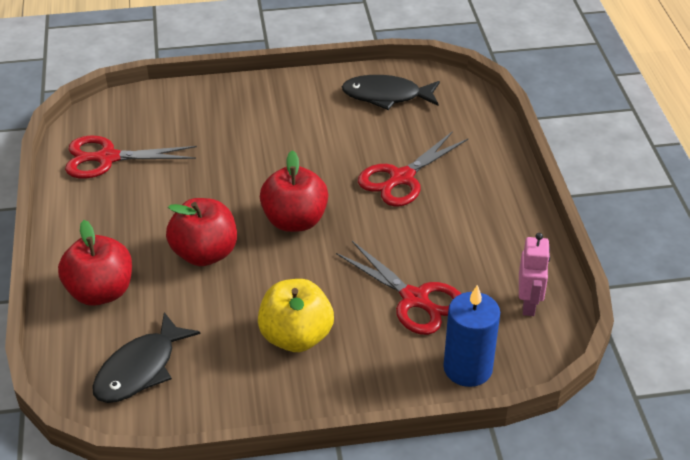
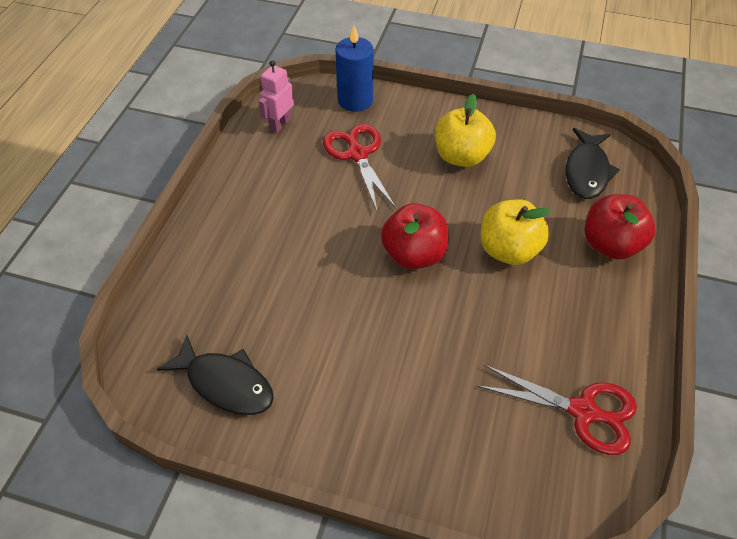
camera: 155 degrees left, 10 degrees up
black fish [92,312,200,403] -> black fish turned 135 degrees clockwise [566,128,620,199]
red apple [166,198,237,266] -> yellow apple [481,199,551,265]
red scissors [358,131,468,207] -> none

